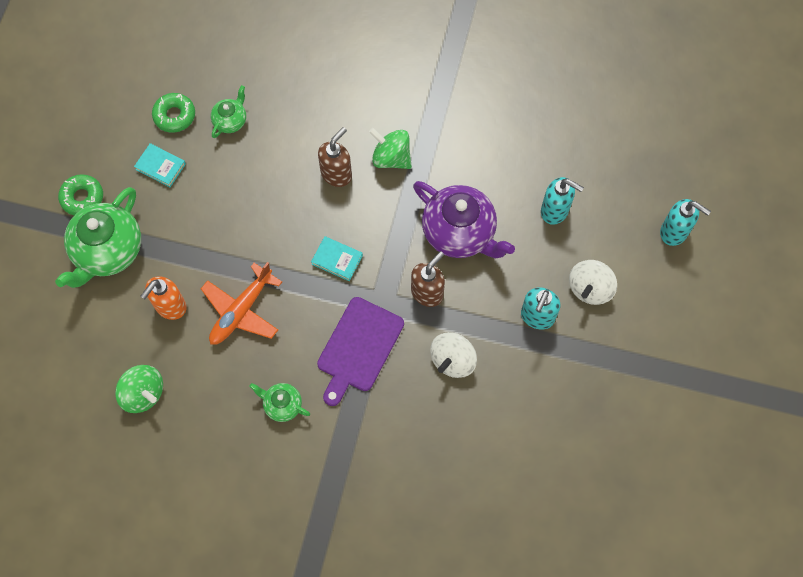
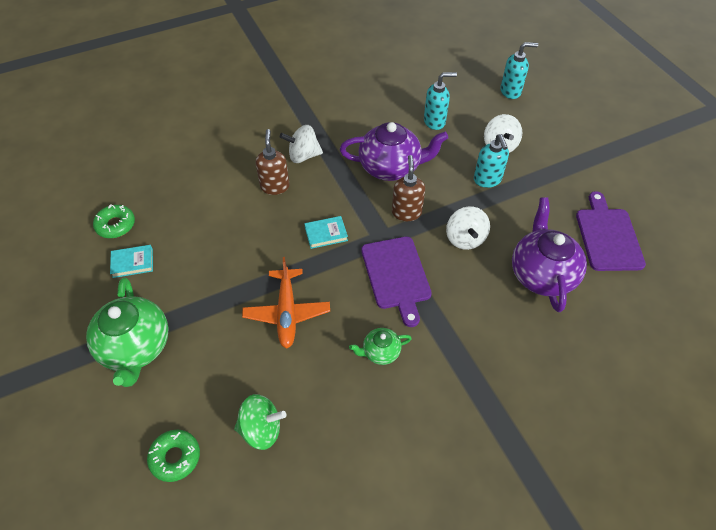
camera: 40 degrees left, 15 degrees down
green donut [58,174,103,215] -> green donut moved to [147,430,200,482]
orange soap dispenser [141,276,187,320] -> none
green teapot [211,85,246,138] -> none
green spinning top [369,128,412,169] -> white spinning top [280,125,323,163]
none -> purple teapot [512,197,587,312]
none -> purple cutting board [576,191,646,271]

